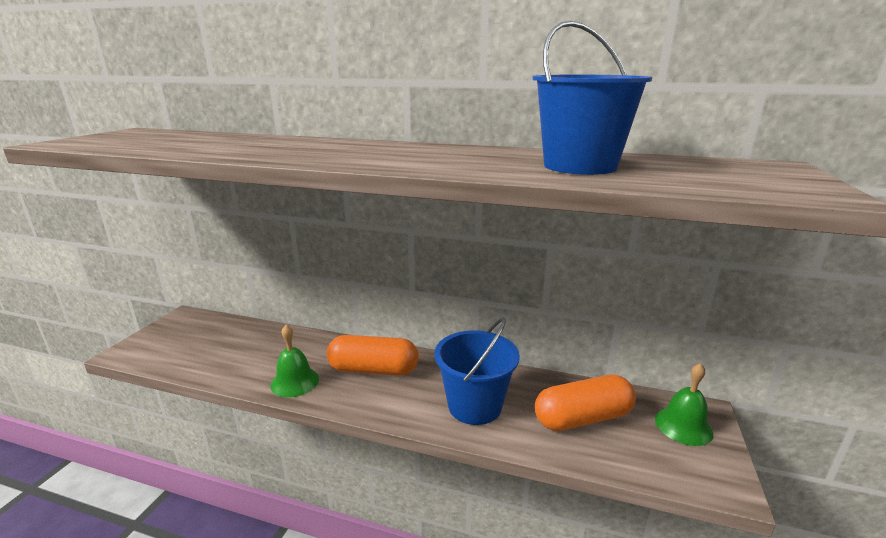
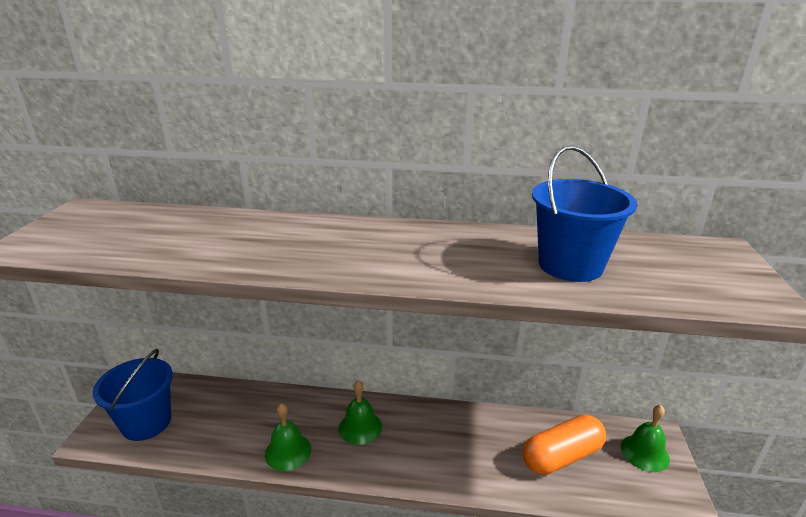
camera: 10 degrees left, 5 degrees up
orange capsule [326,335,418,375] -> green bell [339,380,382,445]
blue bucket [434,317,520,425] -> blue bucket moved to [92,349,173,441]

